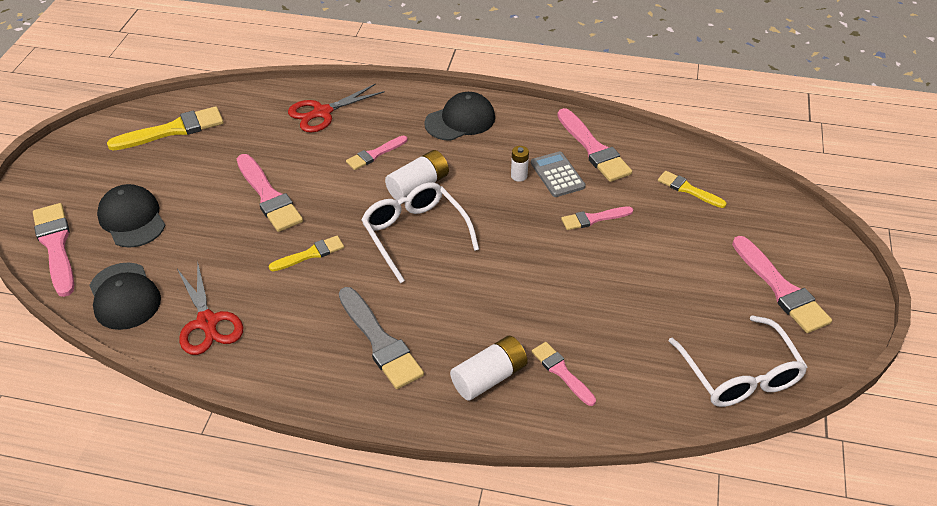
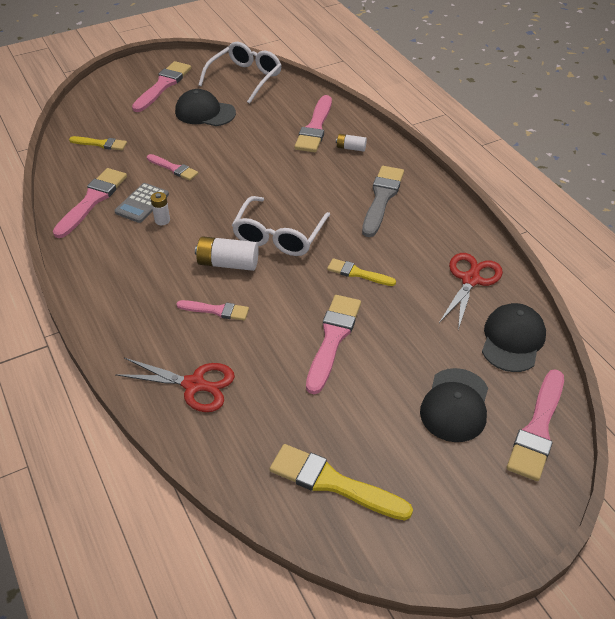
camera: 130 degrees left, 0 degrees up
black cap [424,92,495,141] -> black cap moved to [175,89,236,126]
white battery [450,336,528,401] -> white battery [336,134,367,152], size x0.57
pink brush [532,342,596,406] -> pink brush [294,95,332,152], size x1.68
yellow brush [658,171,727,208] -> yellow brush turned 75 degrees counterclockwise [69,136,127,150]

